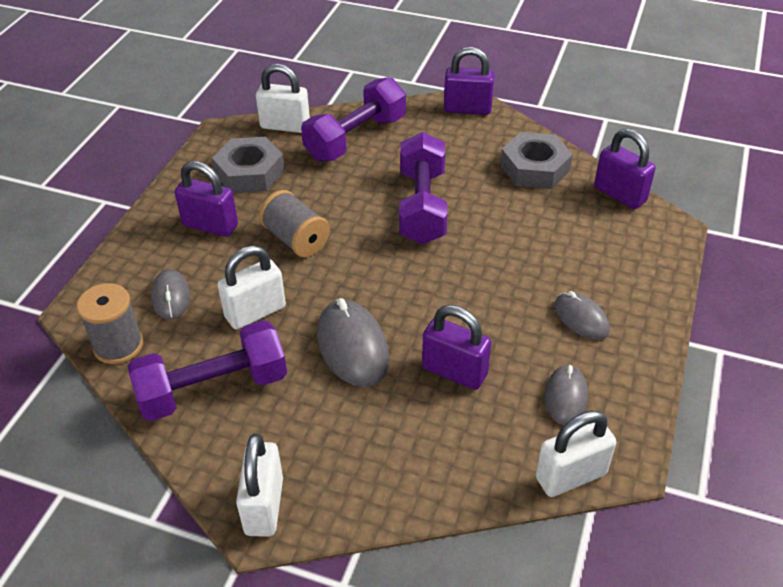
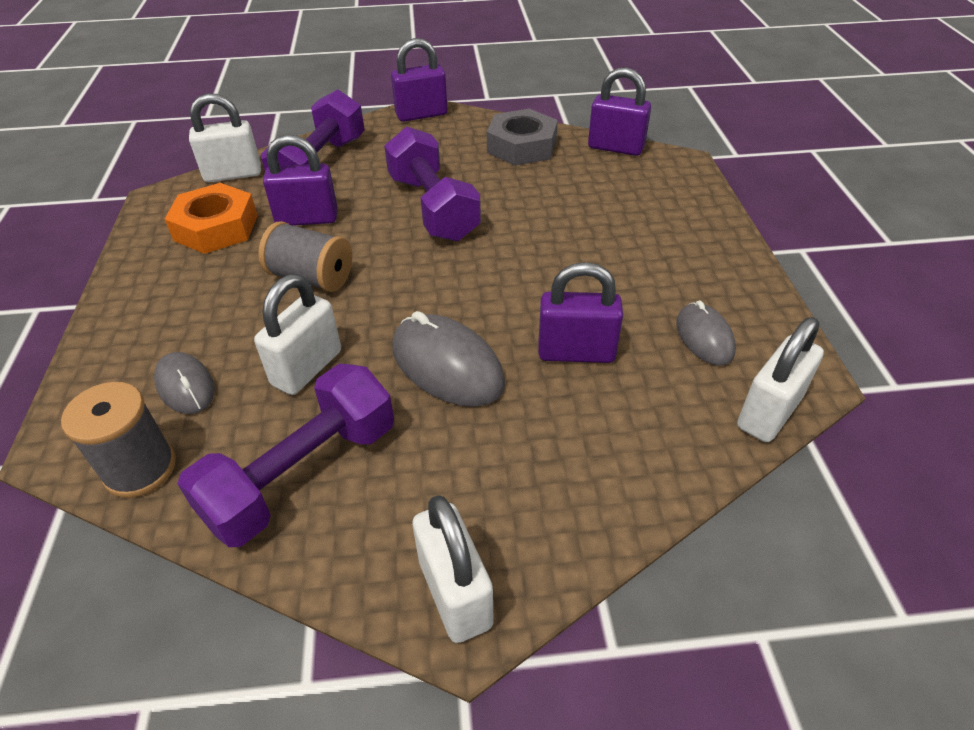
camera: 25 degrees left, 0 degrees up
purple padlock [175,161,238,237] -> purple padlock moved to [263,135,338,226]
grey nut [212,137,285,193] -> orange nut [165,183,258,254]
grey mouse [554,291,610,340] -> none

